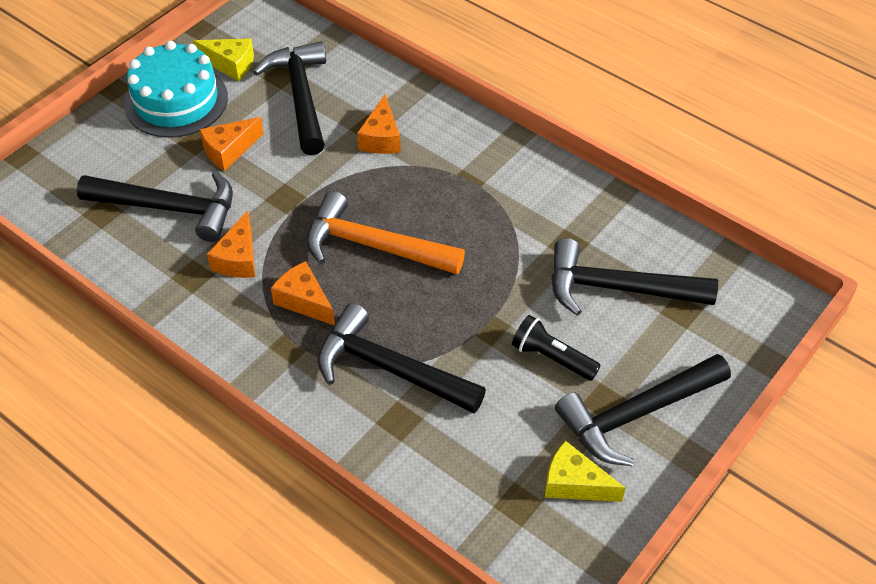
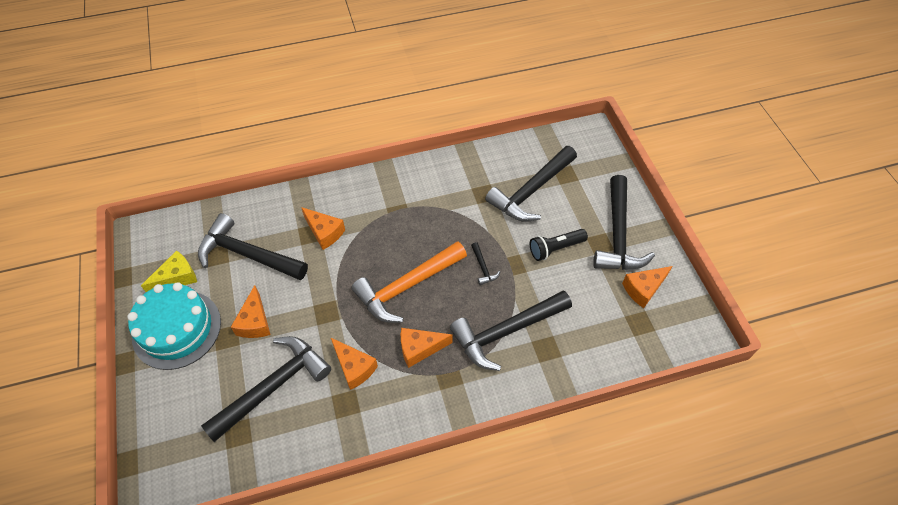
camera: 55 degrees left, 5 degrees up
yellow cheese [545,441,626,502] -> orange cheese [622,266,672,308]
none -> black hammer [471,242,501,285]

